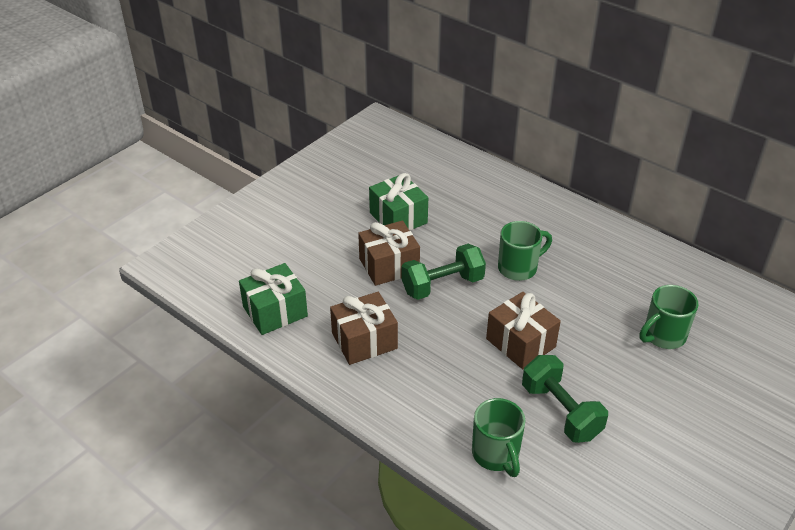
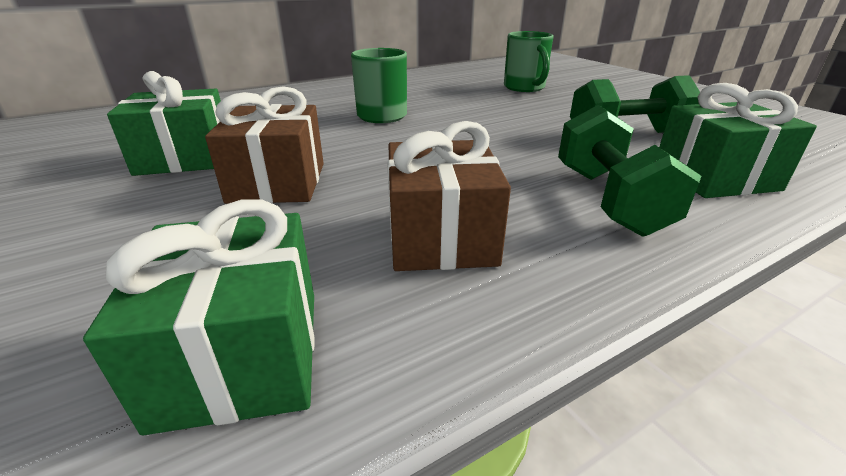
camera: 70 degrees left, 10 degrees down
green dumbbell [401,244,486,300] -> green dumbbell moved to [558,105,701,237]
green mug [472,398,525,477] -> green gift [659,83,817,198]
brown gift [486,292,561,369] -> none

